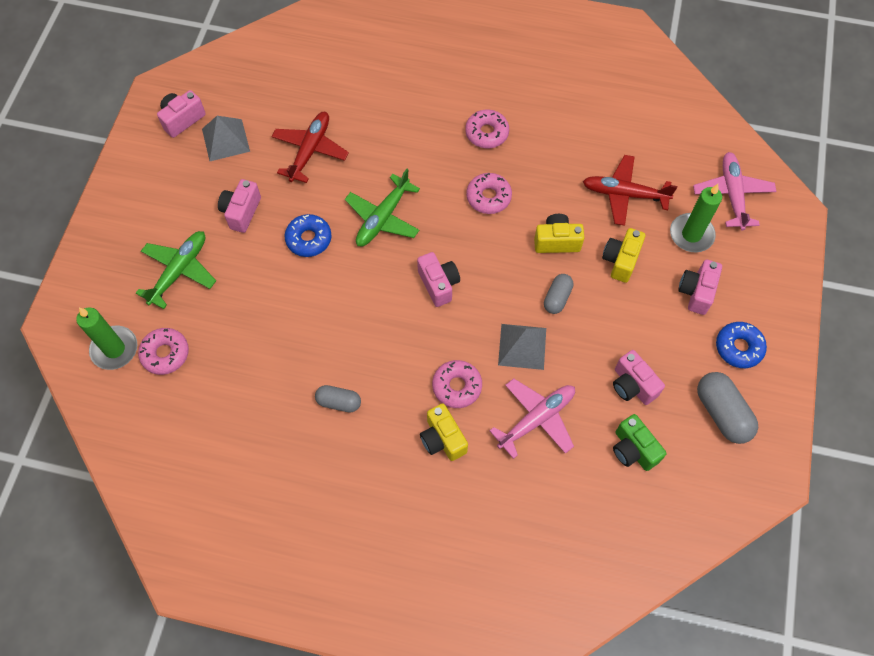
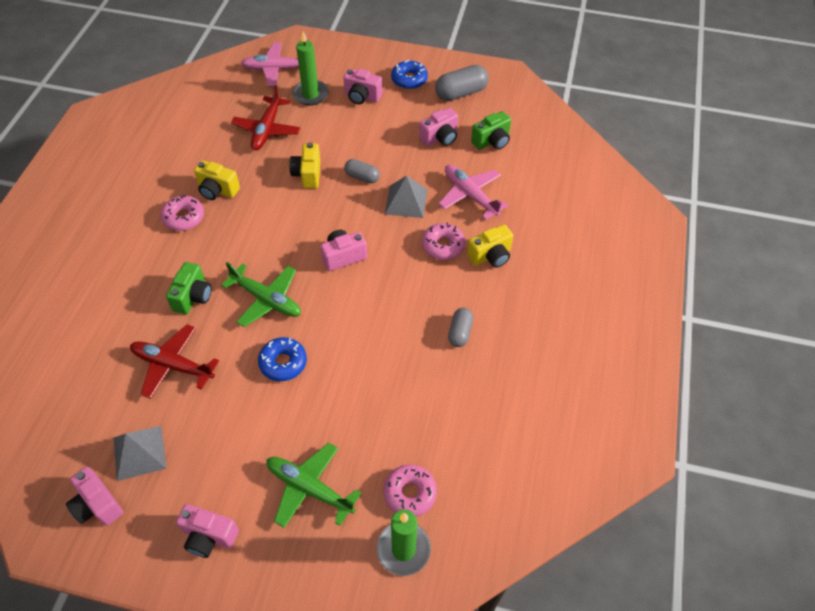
camera: 90 degrees left, 10 degrees down
pink camera [218,179,261,233] -> pink camera moved to [176,504,239,558]
pink donut [466,173,512,214] -> none
yellow camera [602,228,645,283] -> yellow camera moved to [194,160,240,200]
none -> green camera [166,262,211,314]

